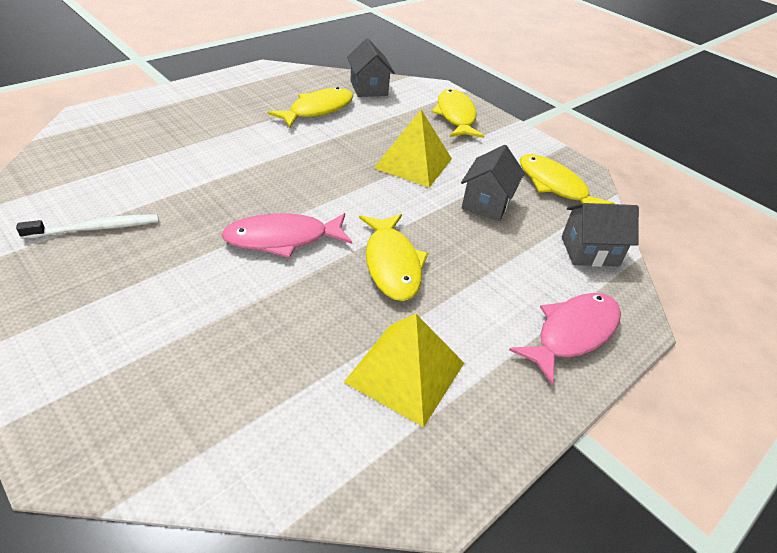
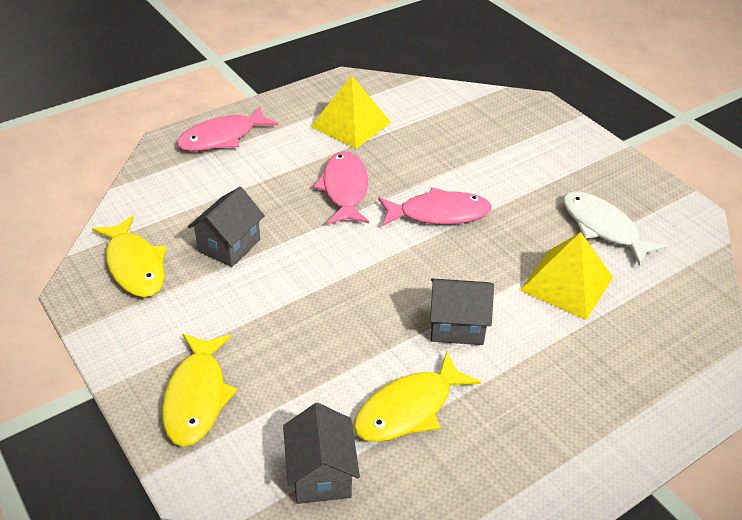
camera: 170 degrees left, 0 degrees up
white toothbrush [16,214,159,239] -> white fish [563,191,667,266]
yellow fish [359,214,428,301] -> pink fish [313,151,369,224]
yellow pyramid [374,110,452,188] -> yellow pyramid moved to [520,232,613,320]
grey house [561,203,639,267] -> grey house moved to [430,278,494,345]

